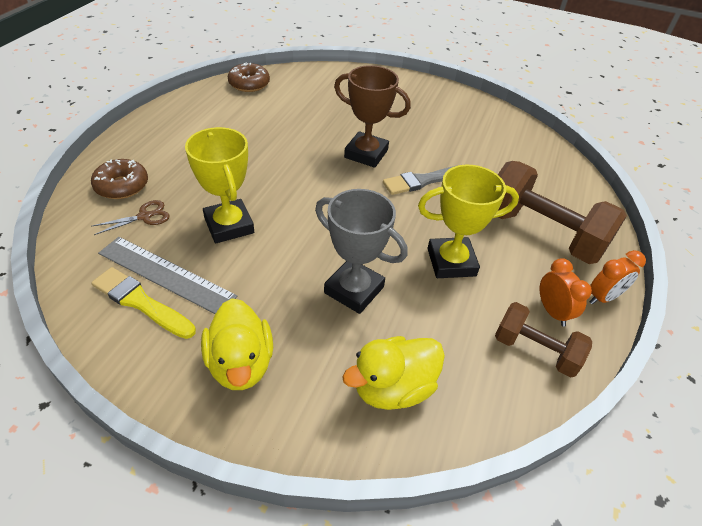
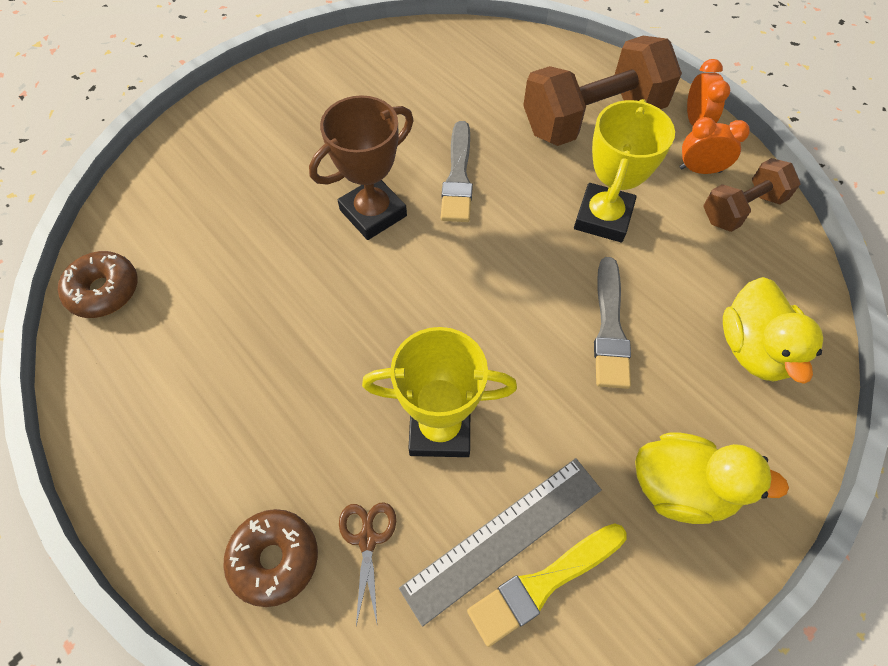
camera: 60 degrees left, 15 degrees up
grey trophy [315,189,408,314] -> grey brush [594,257,631,389]

